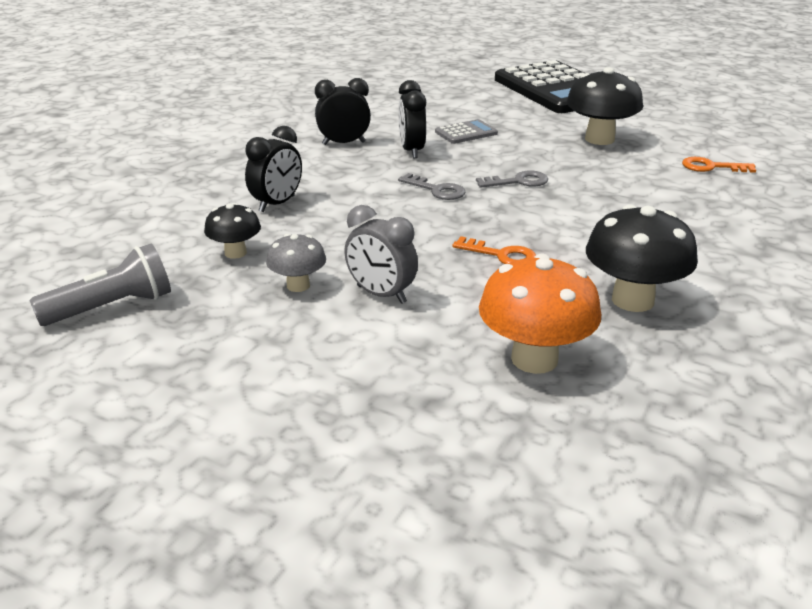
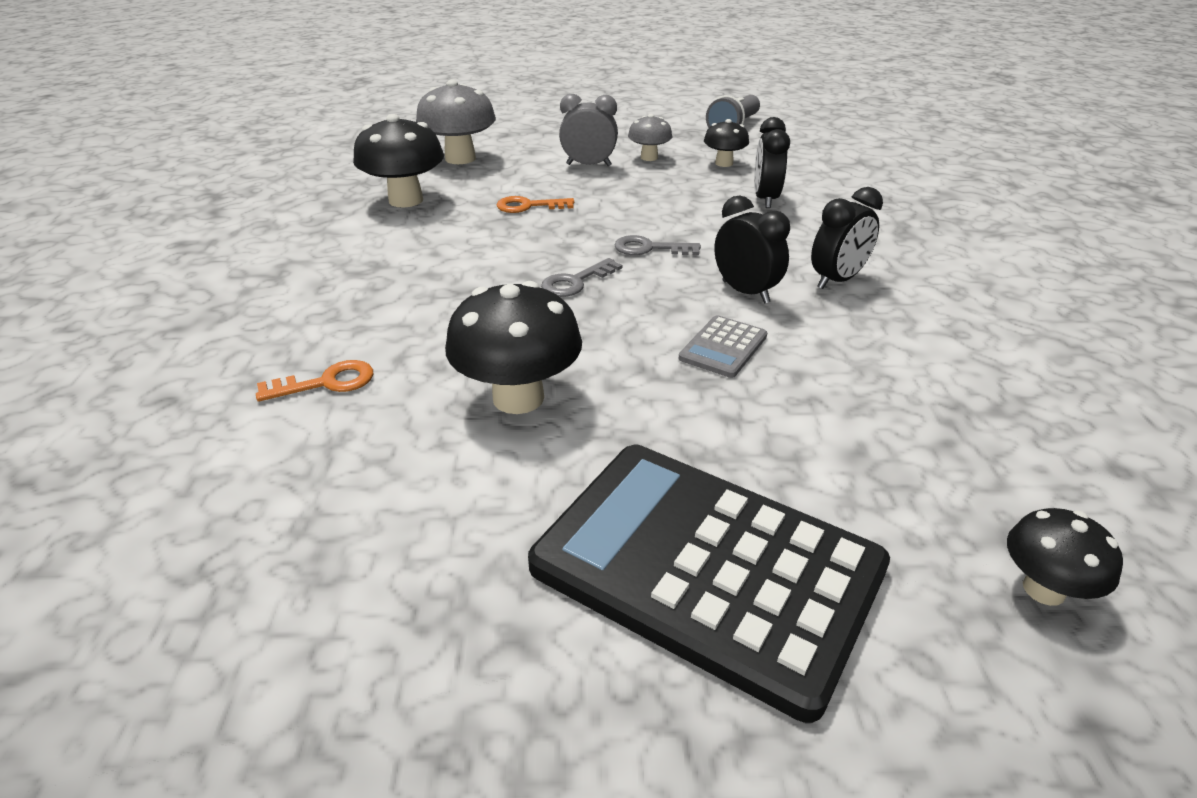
camera: 150 degrees right, 5 degrees up
orange mushroom [479,253,601,374] -> grey mushroom [416,80,496,164]
none -> black mushroom [1007,508,1123,606]

